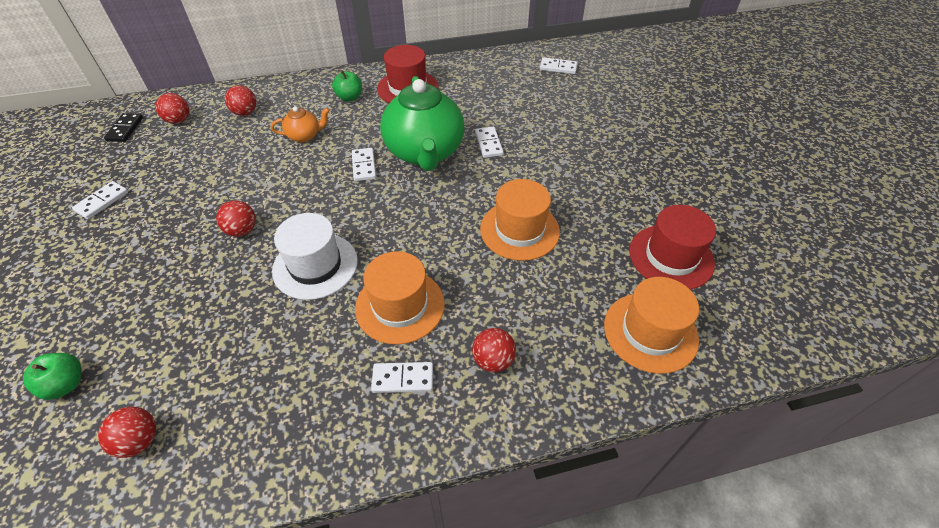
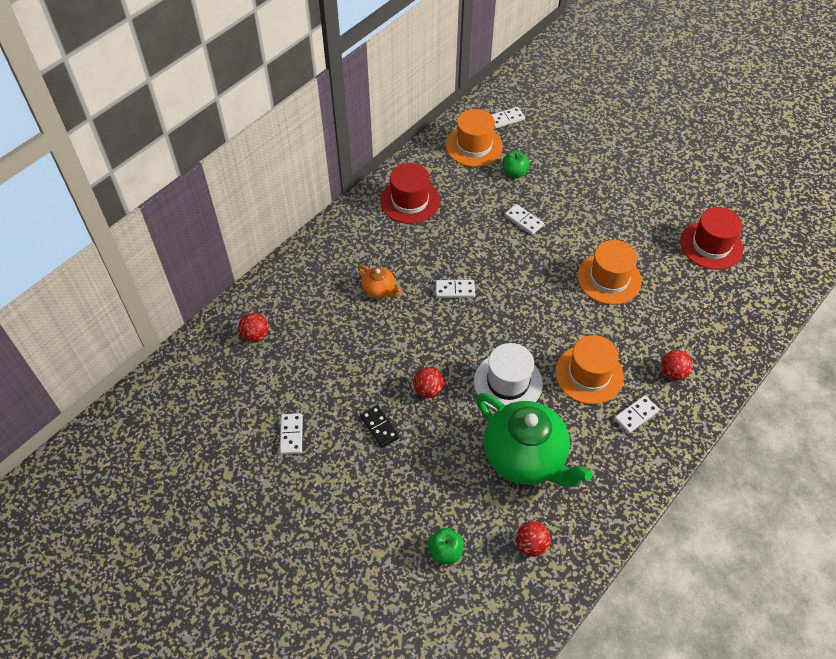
camera: 35 degrees left, 5 degrees up
black domino [104,113,143,142] -> black domino moved to [360,405,399,448]
red ball [225,85,256,116] -> none
orange teapot [271,106,330,142] -> orange teapot turned 90 degrees clockwise [358,265,401,298]
green apple [332,70,362,102] -> green apple moved to [503,151,530,178]
white domino [352,148,376,181] -> white domino turned 45 degrees counterclockwise [435,280,475,298]
green teapot [380,76,465,171] -> green teapot moved to [476,393,593,488]
orange hat [604,277,699,374] -> orange hat moved to [446,109,503,167]

